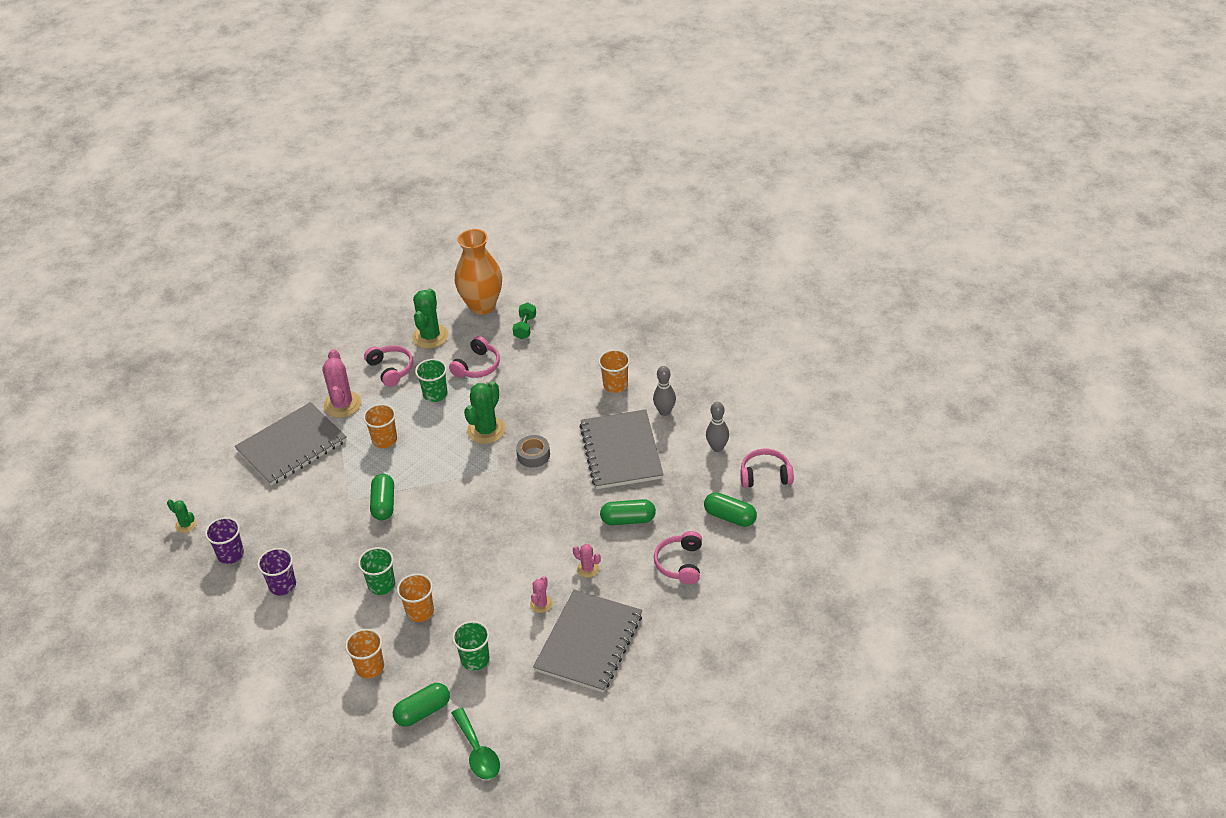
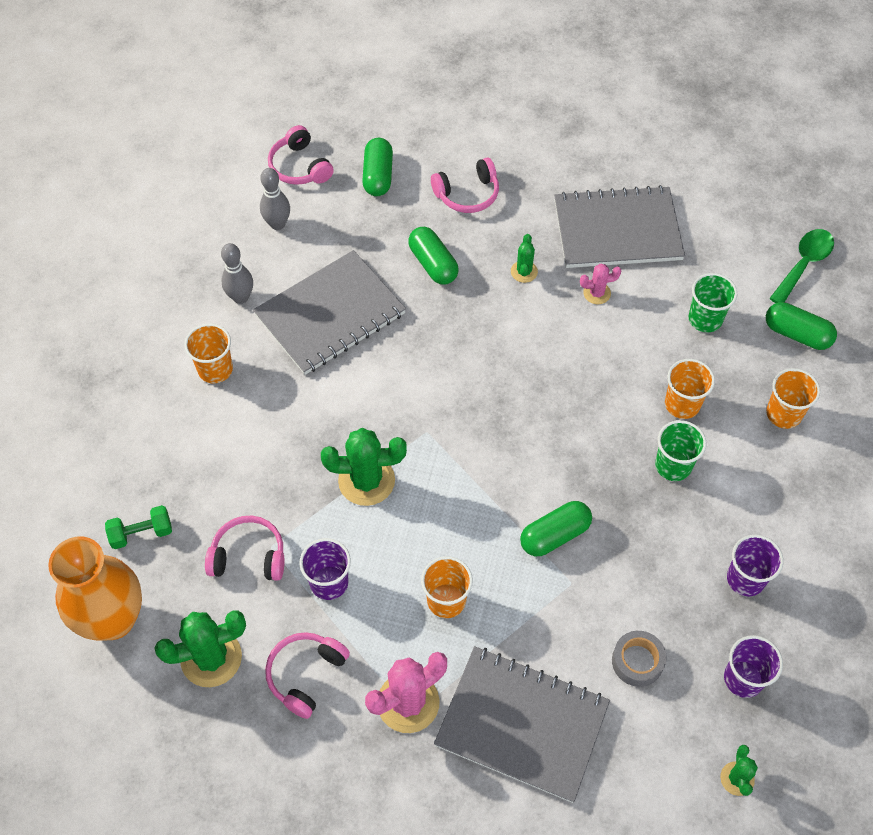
camera: 120 degrees left, 15 degrees up
green cup [415,359,447,402] -> purple cup [299,538,351,600]
grey tape [516,435,550,468] -> grey tape moved to [612,631,667,687]
pink cactus [573,544,601,578] -> green cactus [511,234,538,283]

